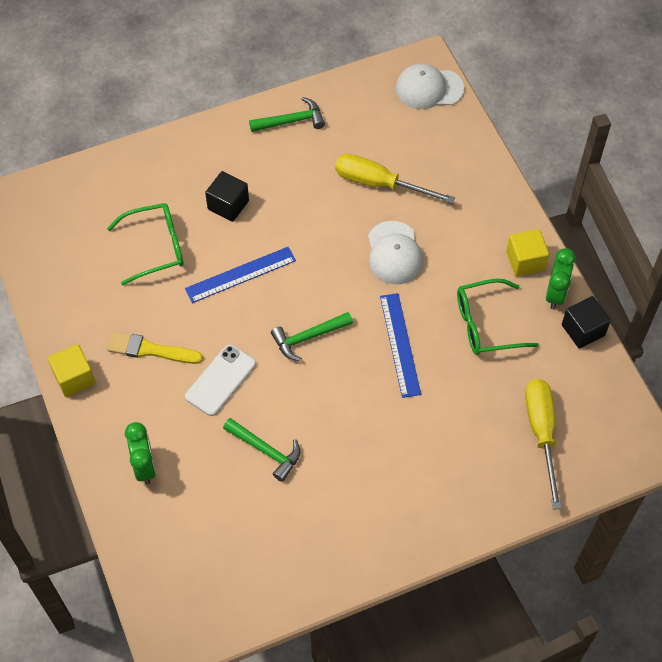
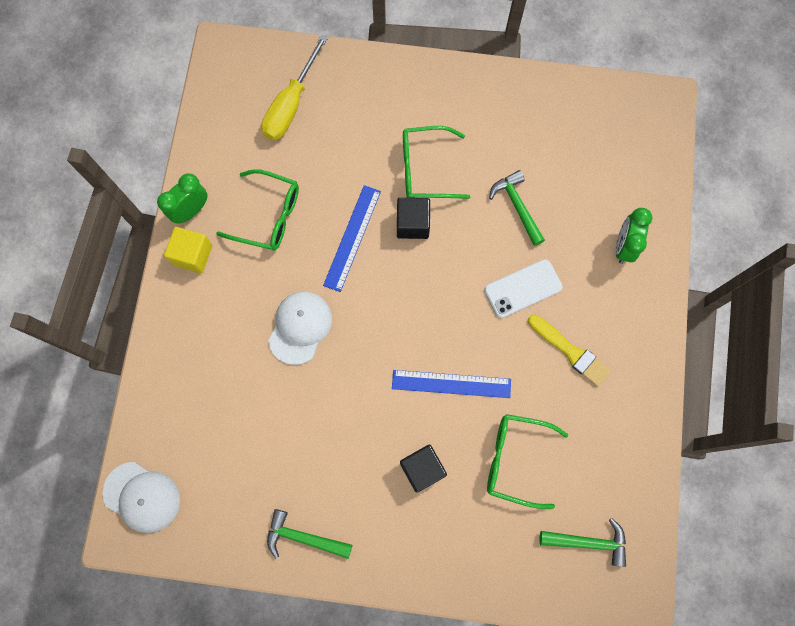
camera: 150 degrees left, 15 degrees up
yellow cube [48,344,95,397] -> none
green hammer [271,312,353,361] -> green hammer moved to [539,518,626,567]
yellow screwdriver [335,154,455,204] -> none
black cube [562,296,611,349] -> black cube moved to [397,198,430,239]
none -> green glasses [403,126,470,199]

